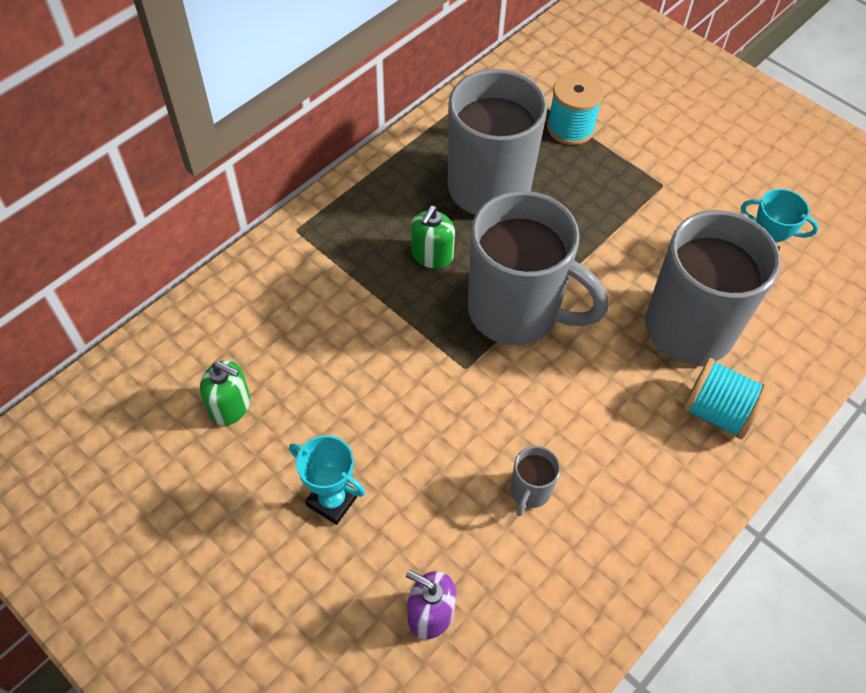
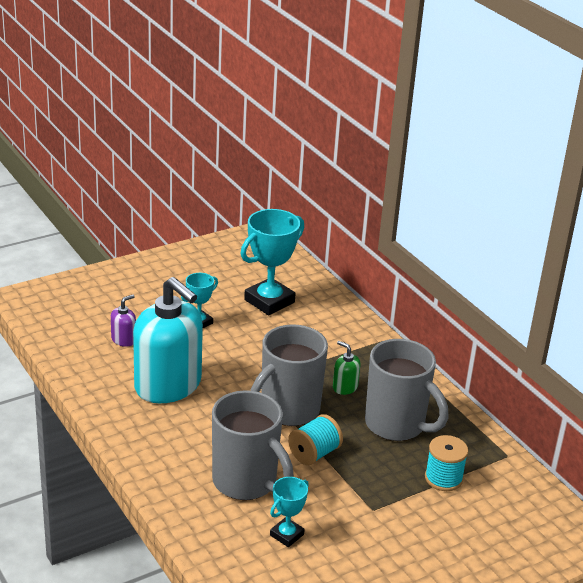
camera: 105 degrees right, 25 degrees down
green soap dispenser [200,360,250,426] -> turquoise trophy [240,209,304,315]
grey mug [511,446,560,516] -> turquoise soap dispenser [133,277,203,403]
turquoise spool [682,358,769,439] -> turquoise spool moved to [288,414,343,465]

